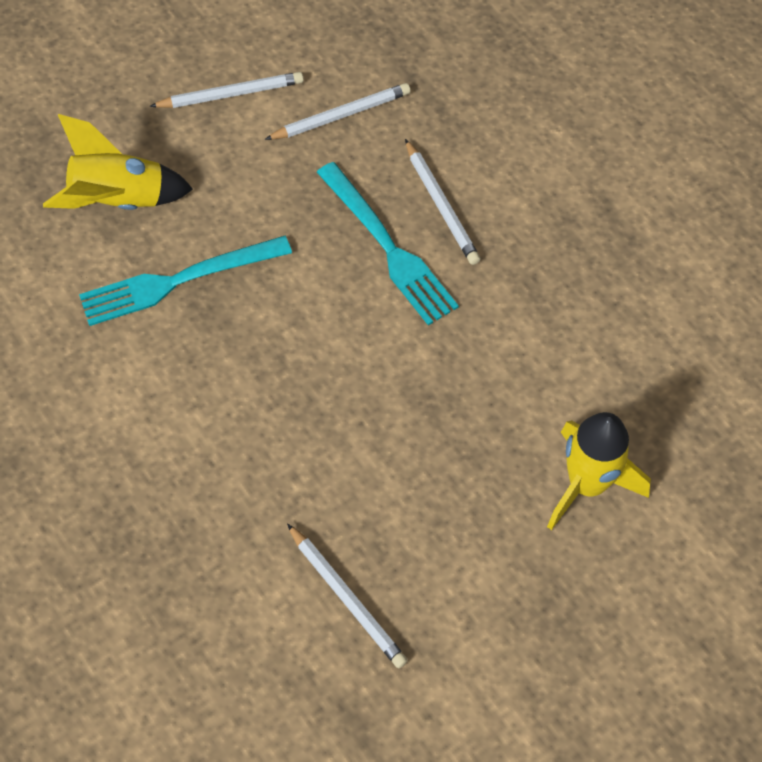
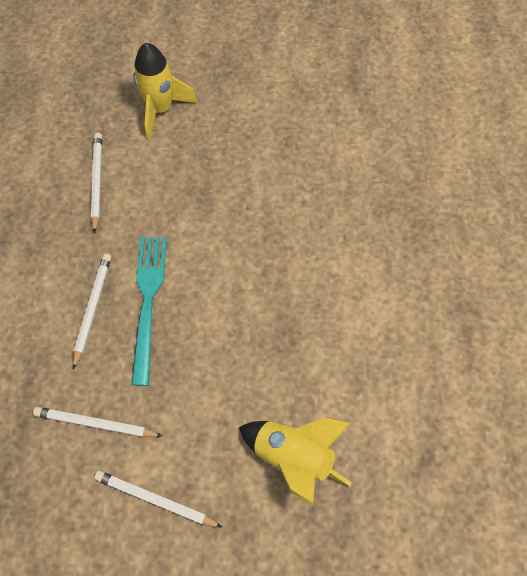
camera: 145 degrees left, 5 degrees up
turquoise fork [79,236,292,326] -> none
white pencil [287,523,408,668] -> white pencil moved to [91,133,102,234]

